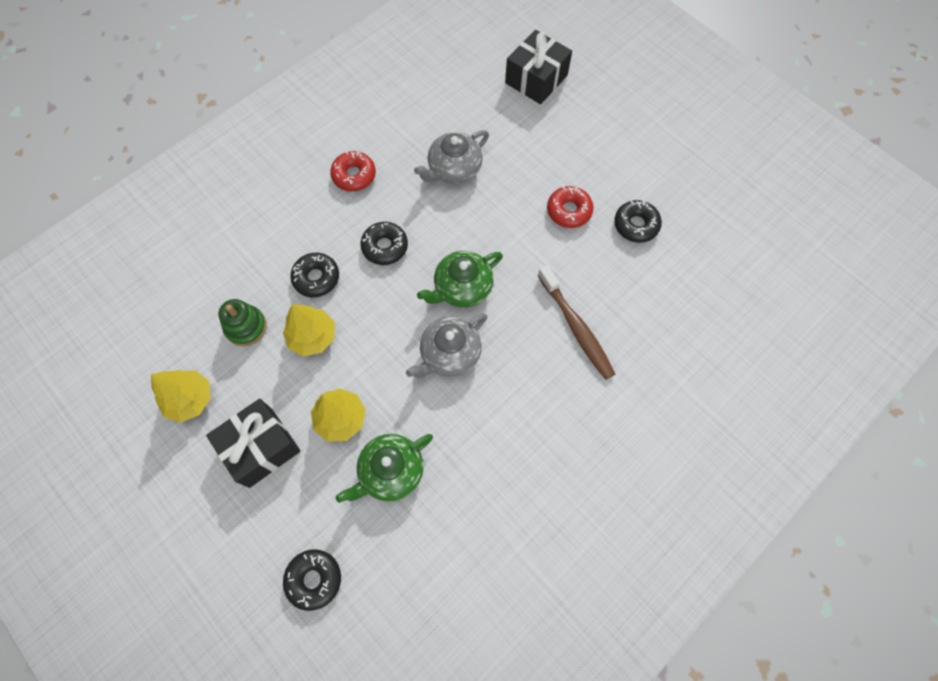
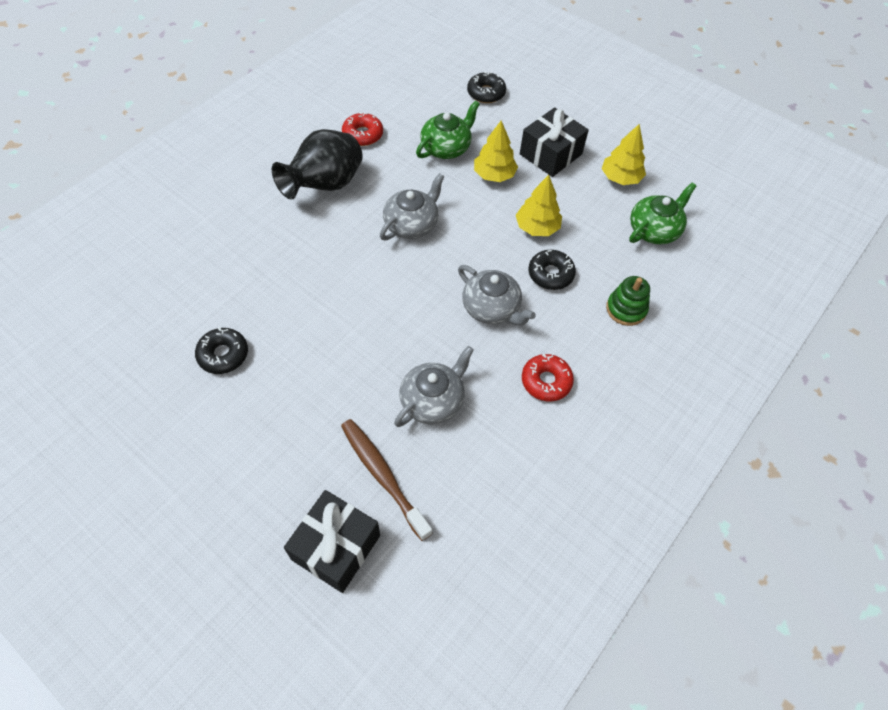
camera: 170 degrees right, 10 degrees down
green stacking toy [218,299,267,346] -> green stacking toy moved to [606,276,650,326]
black donut [361,222,408,265] -> grey teapot [458,265,536,325]
green teapot [417,251,503,308] -> green teapot moved to [629,183,697,244]
brown toothbrush [538,265,615,380] -> brown toothbrush moved to [341,419,432,541]
red donut [547,186,594,228] -> red donut moved to [342,112,383,146]
none -> black vase [272,129,363,200]

